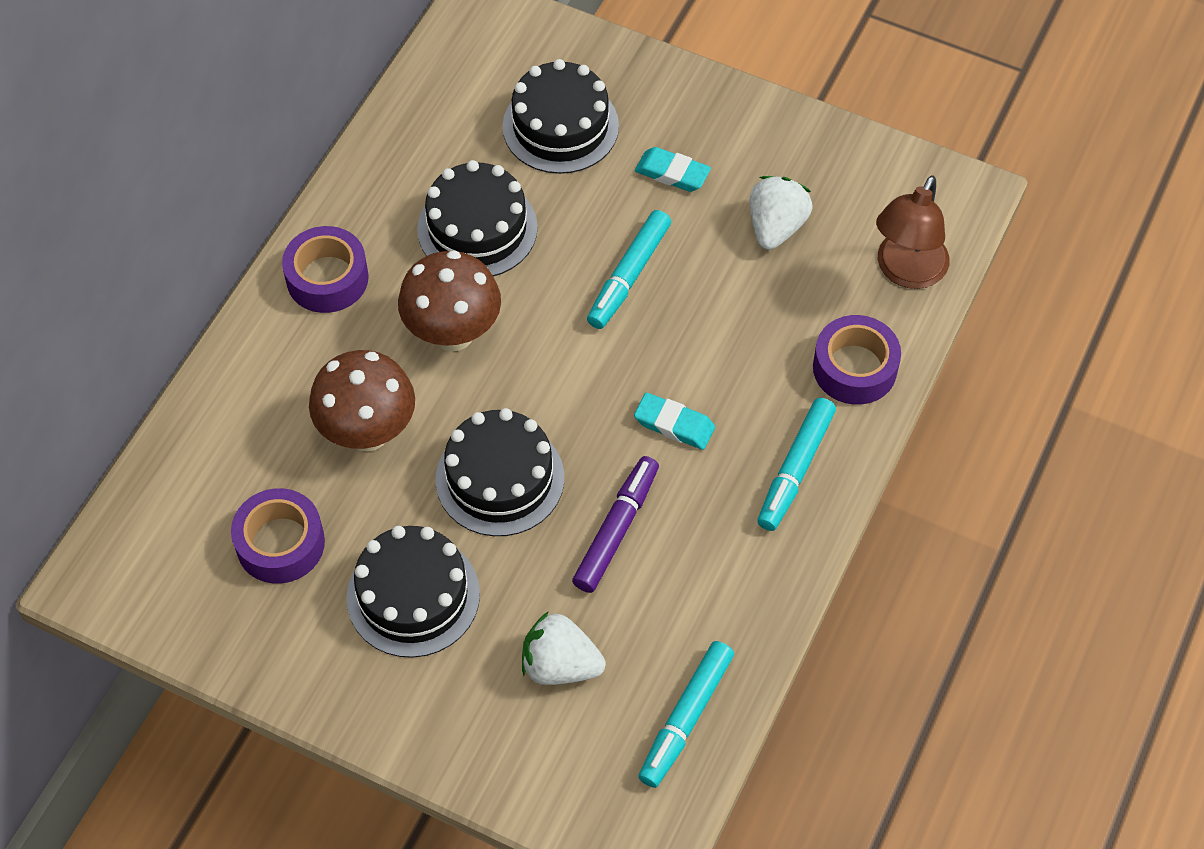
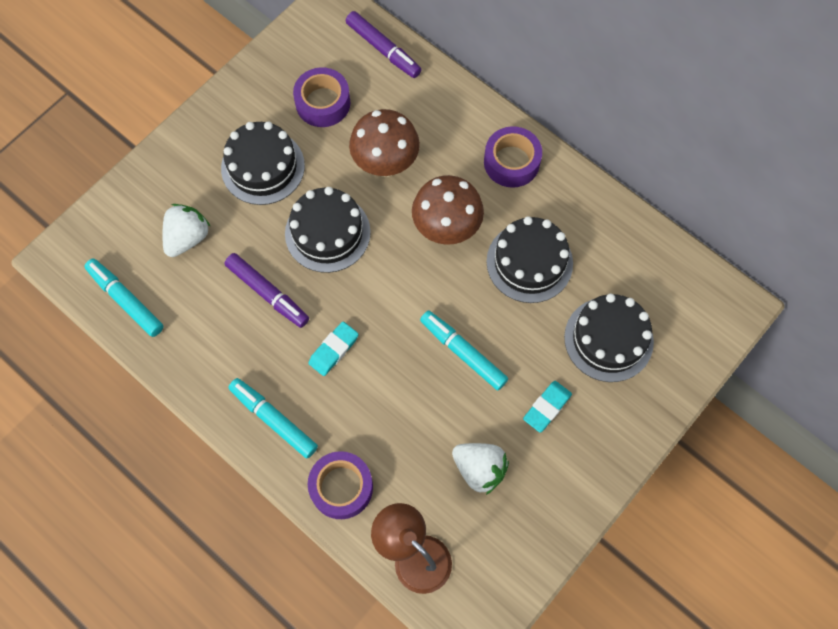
camera: 105 degrees right, 10 degrees up
none -> purple marker [346,11,422,78]

